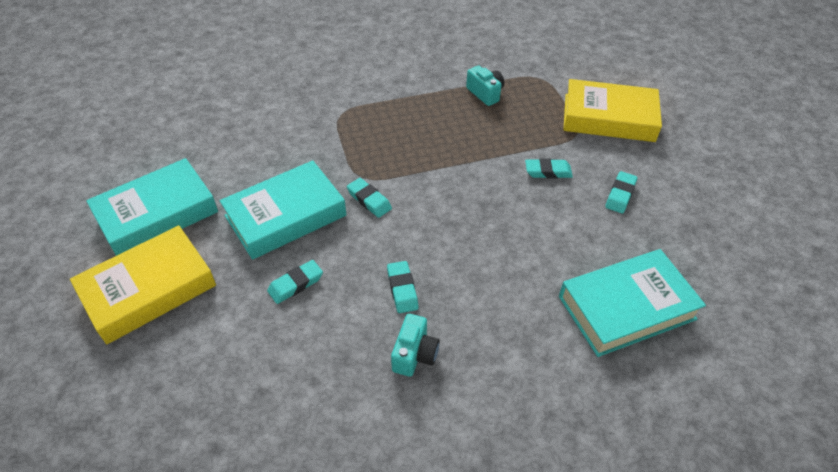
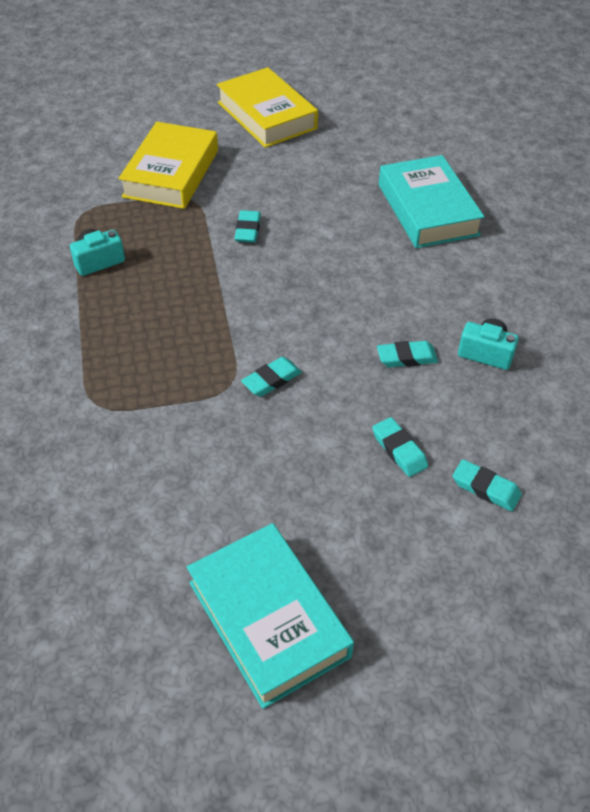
camera: 85 degrees left, 0 degrees up
yellow book [70,225,216,344] -> yellow book moved to [217,67,318,148]
turquoise book [219,160,346,260] -> none
turquoise eraser [605,171,637,213] -> turquoise eraser moved to [453,459,522,511]

